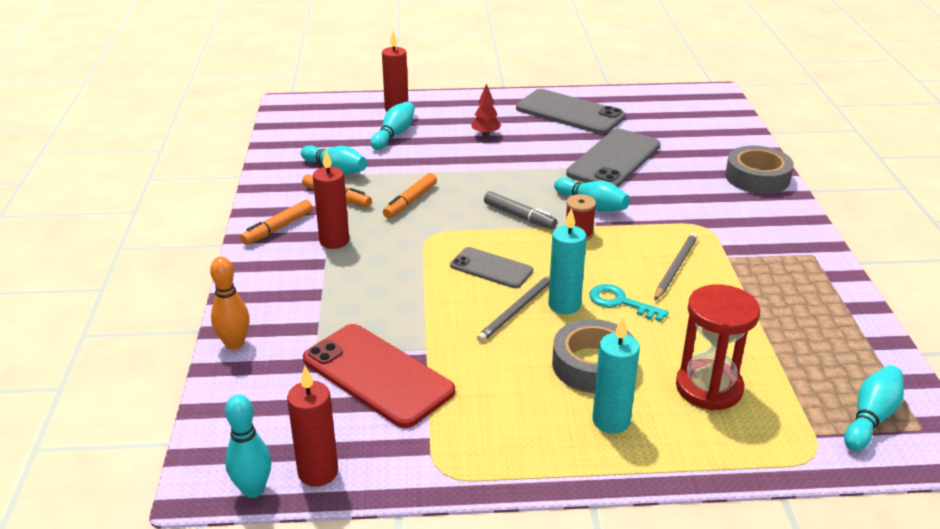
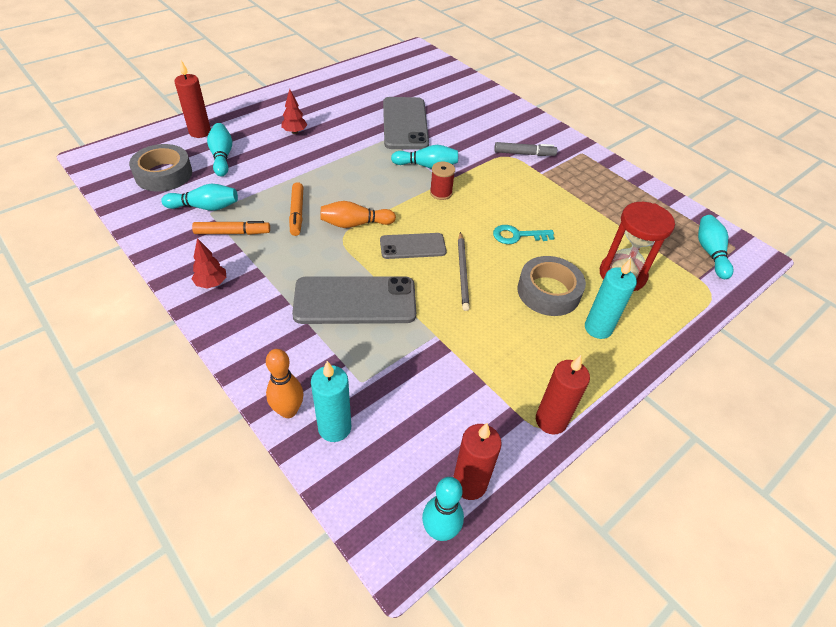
camera: 40 degrees left, 15 degrees up
orange marker [240,200,313,245] -> red tree [192,238,226,289]
red phone [303,324,455,428] -> none
red candle [313,150,349,249] -> red candle moved to [536,355,590,435]
grey marker [484,191,557,229] -> grey marker moved to [494,142,557,156]
grey phone [516,89,626,134] -> grey phone moved to [292,276,416,324]
turquoise candle [548,208,587,314] -> turquoise candle moved to [311,361,351,442]
grey pencil [654,233,698,301] -> none
grey tape [725,146,794,194] -> grey tape moved to [129,144,192,192]
none -> orange bowling pin [320,201,396,228]

